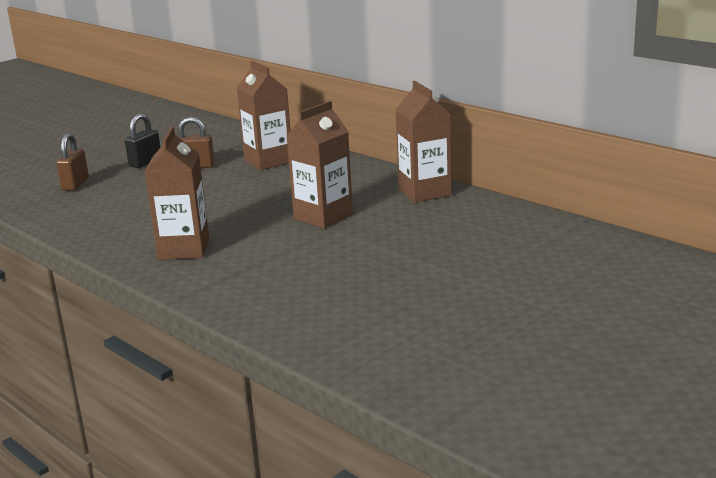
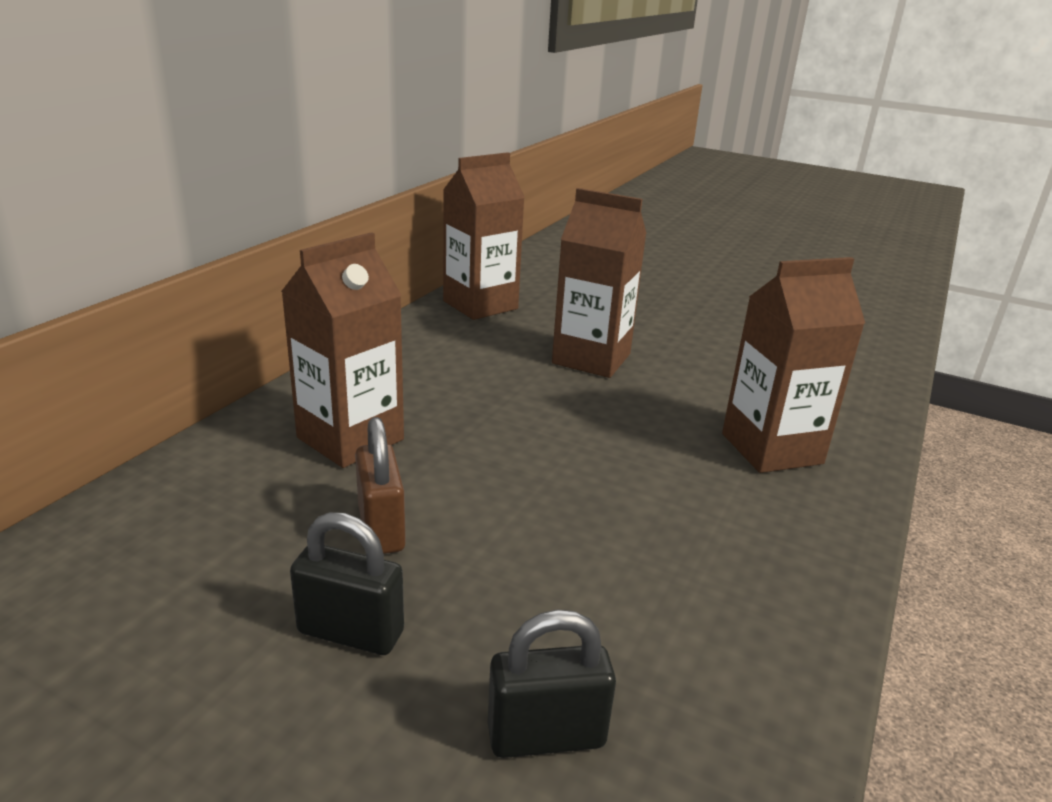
camera: 110 degrees left, 5 degrees up
brown padlock [56,133,89,191] -> black padlock [488,610,616,758]

